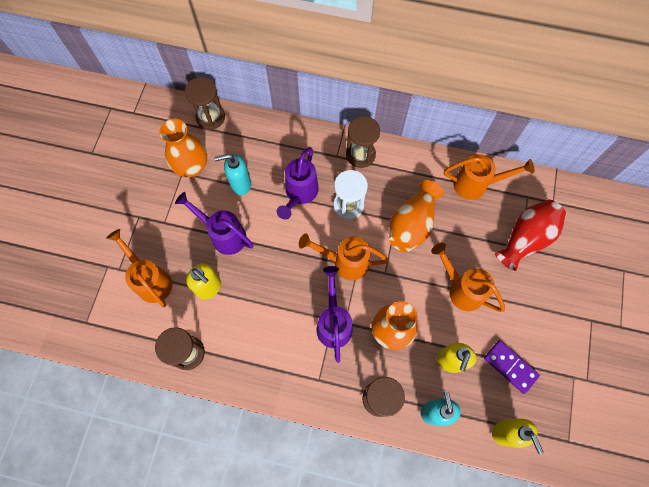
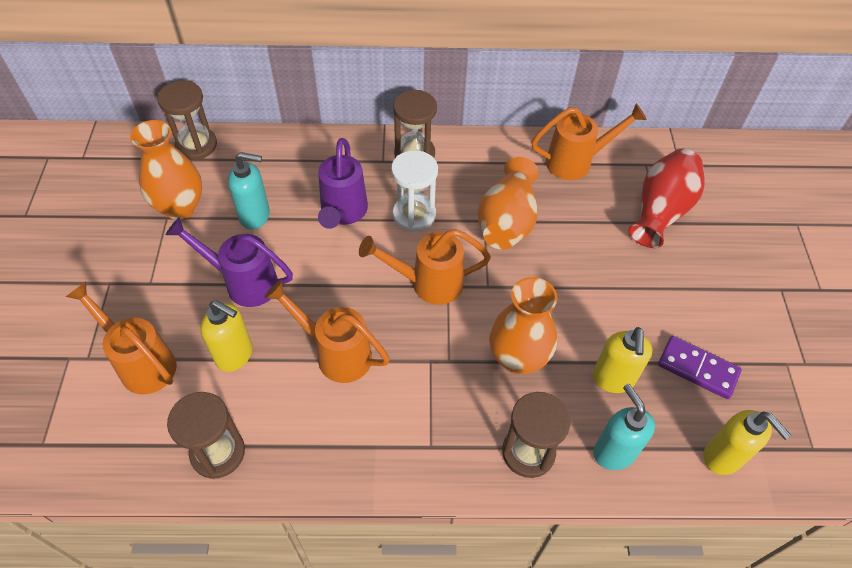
camera: 15 degrees left, 15 degrees down
turquoise soap dispenser [214,154,251,195] -> turquoise soap dispenser turned 150 degrees counterclockwise [228,152,270,230]
purple watering can [316,266,352,363] -> none
orange watering can [431,243,505,312] -> orange watering can moved to [264,280,390,383]

